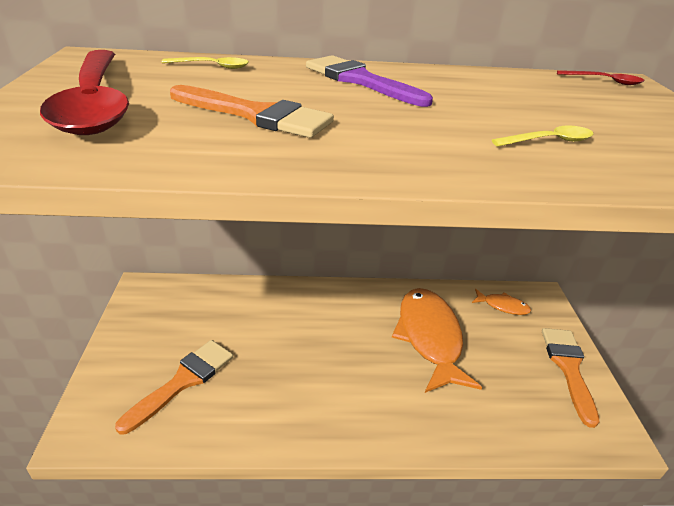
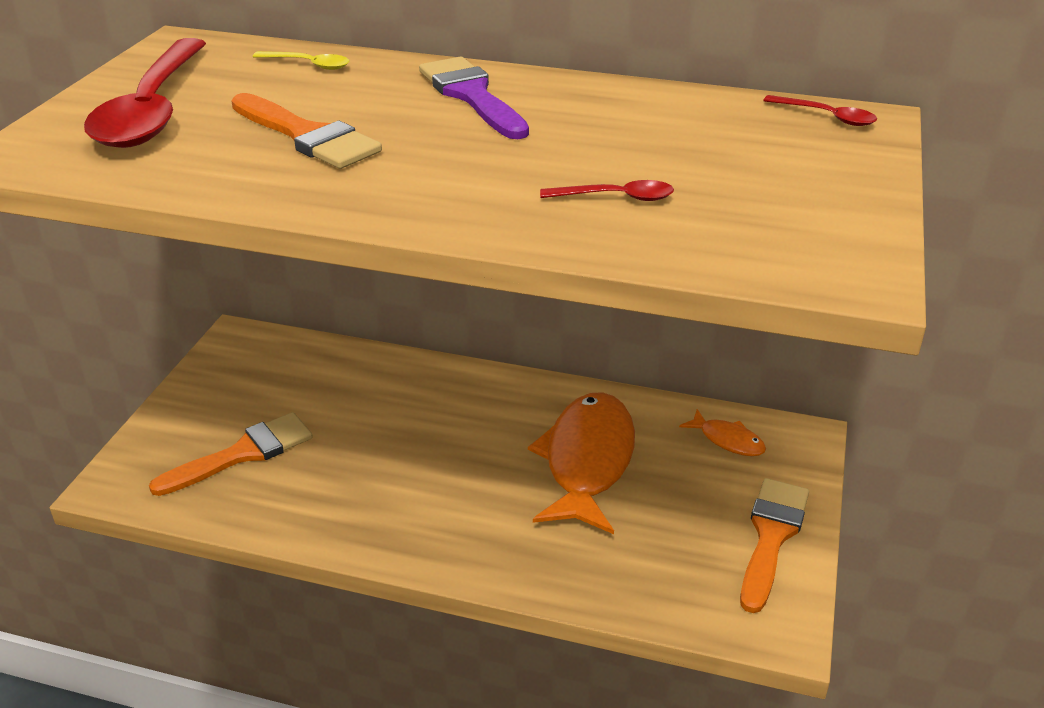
camera: 20 degrees right, 0 degrees up
yellow spoon [492,126,593,147] -> red spoon [540,180,674,201]

